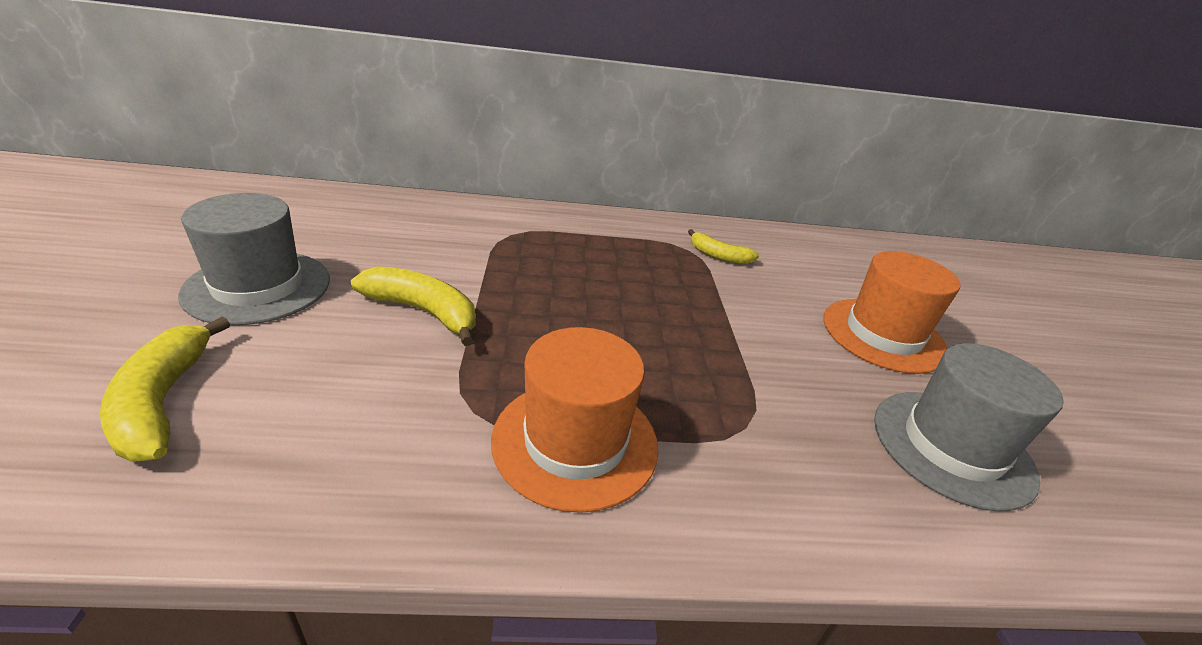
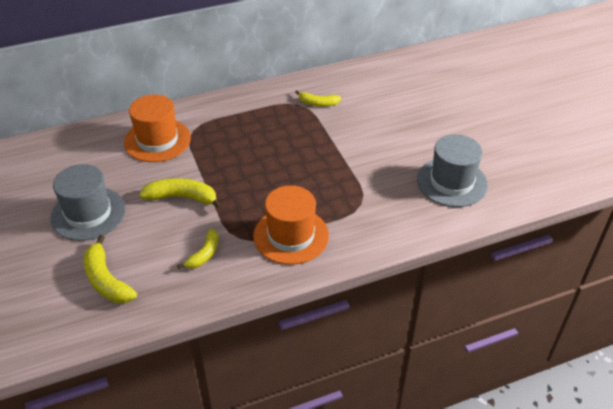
camera: 15 degrees left, 10 degrees up
orange hat [823,251,960,374] -> orange hat moved to [124,95,191,162]
none -> yellow banana [177,229,219,269]

